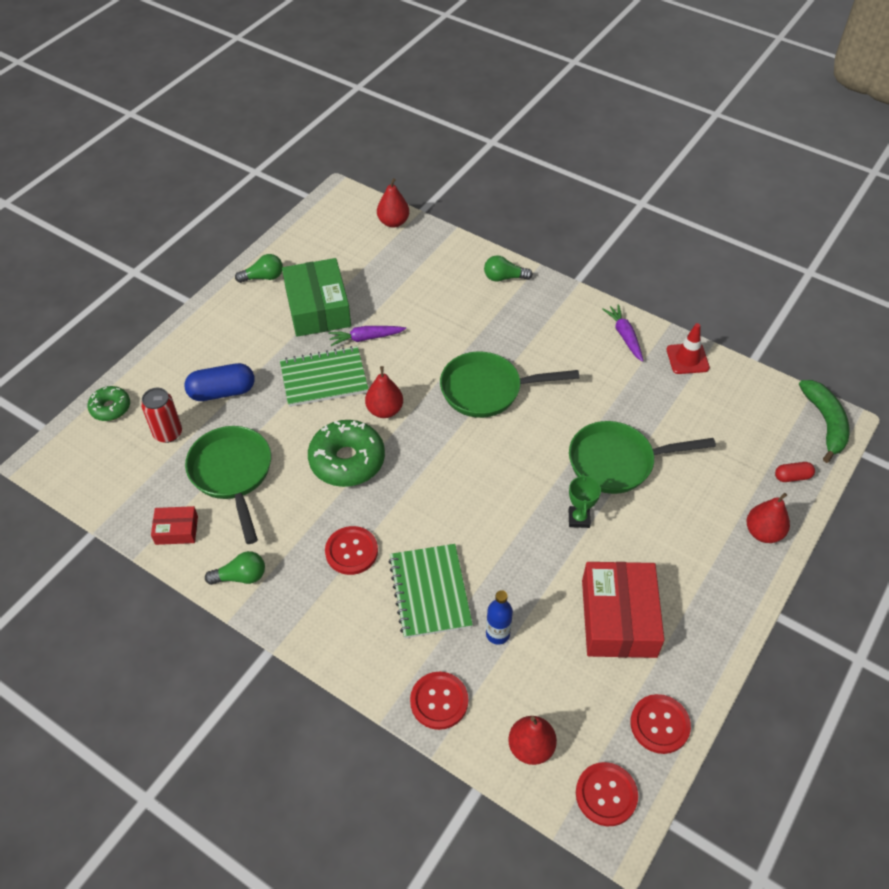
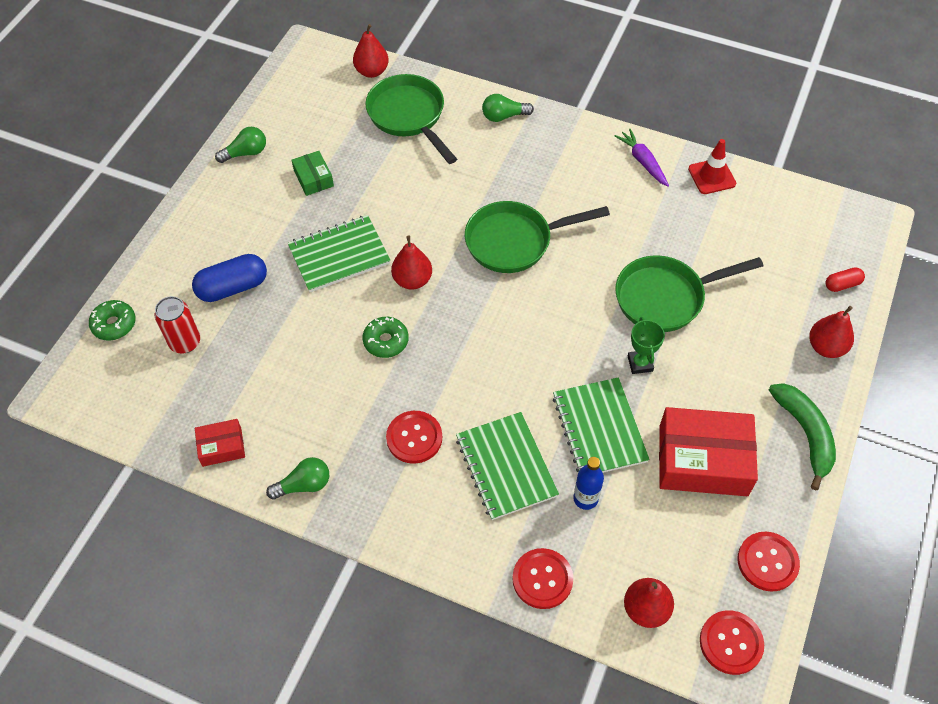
camera: 10 degrees left, 5 degrees up
green pan [185,426,271,544] -> green pan moved to [366,74,457,164]
green box [282,258,351,337] -> green box [292,151,334,196], size x0.50
green donut [308,420,385,487] -> green donut [363,317,409,358], size x0.56
purple carrot [328,326,406,346] -> none
red box [582,562,664,658] -> red box turned 75 degrees counterclockwise [659,407,758,496]
green banana [799,380,849,463] -> green banana moved to [769,383,836,490]
none -> green notebook [553,377,650,473]

